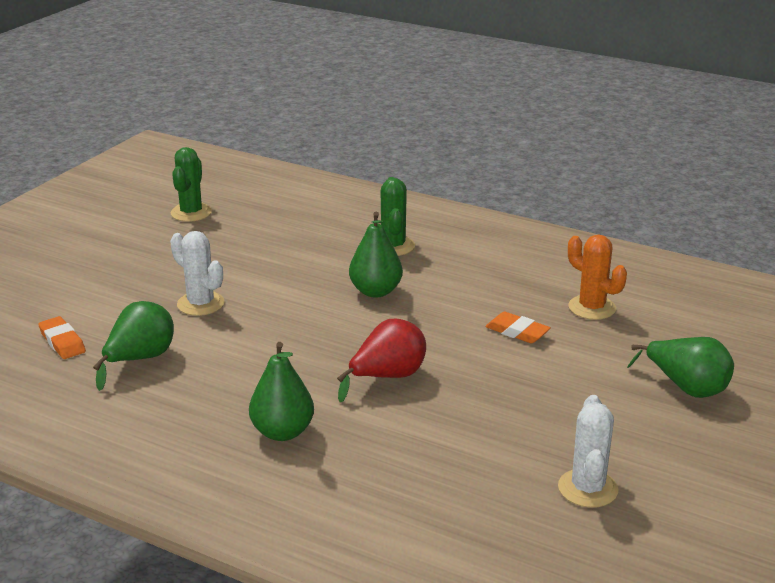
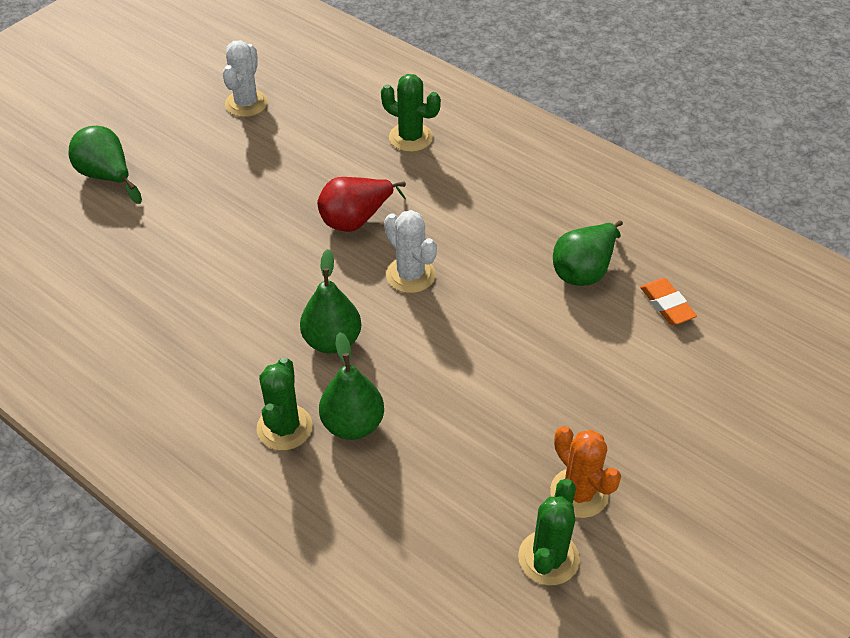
camera: 170 degrees left, 20 degrees up
white cactus [170,231,225,316] -> white cactus moved to [384,210,437,293]
green pear [249,342,314,441] -> green pear moved to [319,332,384,440]
orange eraser [485,312,551,343] -> none
orange cactus [568,234,627,320] -> orange cactus moved to [550,426,621,518]
none -> green cactus [381,74,441,152]

